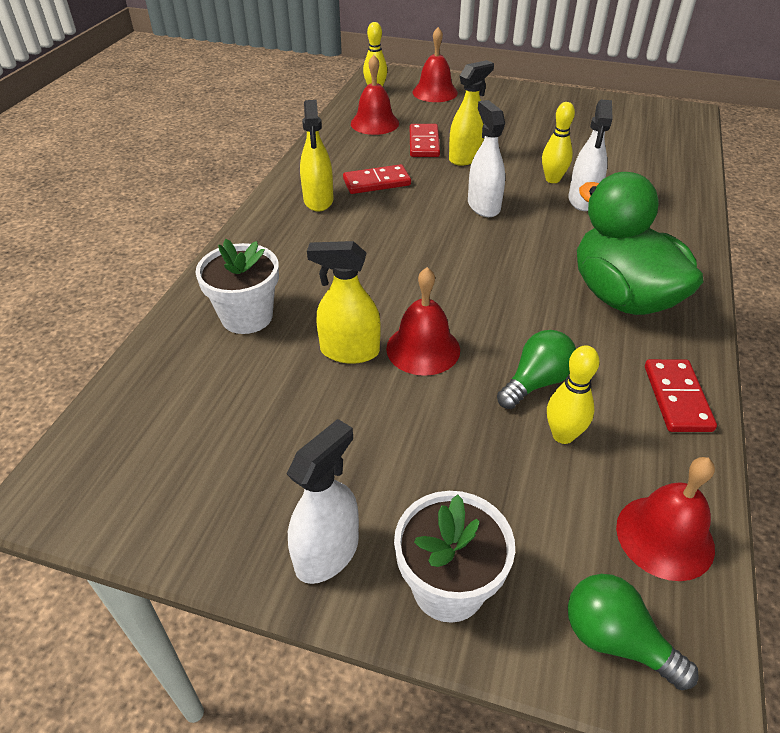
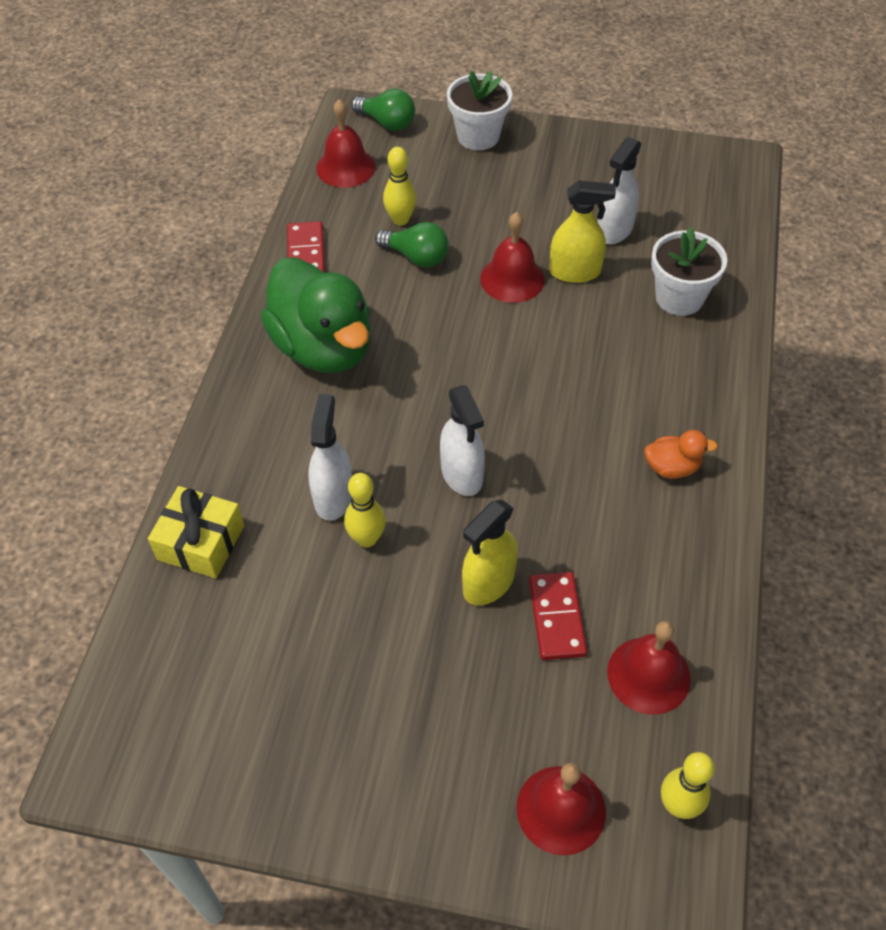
camera: 175 degrees right, 10 degrees up
white spray bottle [287,419,359,584] -> white spray bottle moved to [598,137,642,244]
yellow spray bottle [300,100,333,212] -> orange duck [644,430,718,479]
red domino [343,164,411,194] -> none
green light bulb [497,330,576,409] -> green light bulb turned 105 degrees counterclockwise [375,222,449,267]
none -> yellow gift [148,486,244,578]

